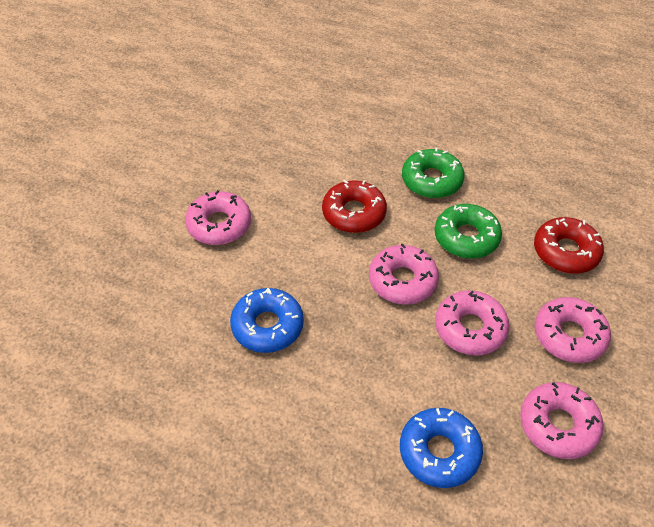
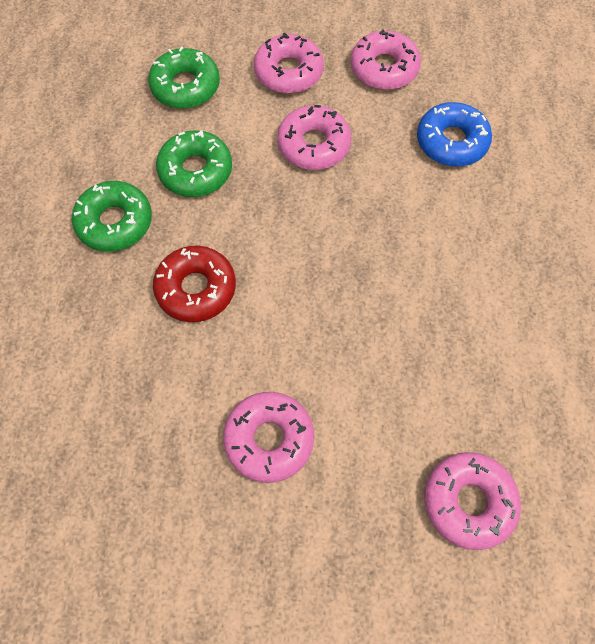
camera: 110 degrees left, 15 degrees up
blue donut [230,288,304,353] -> none
pink donut [369,244,439,304] -> pink donut moved to [425,452,521,550]
red donut [534,217,604,274] -> green donut [148,46,220,109]

